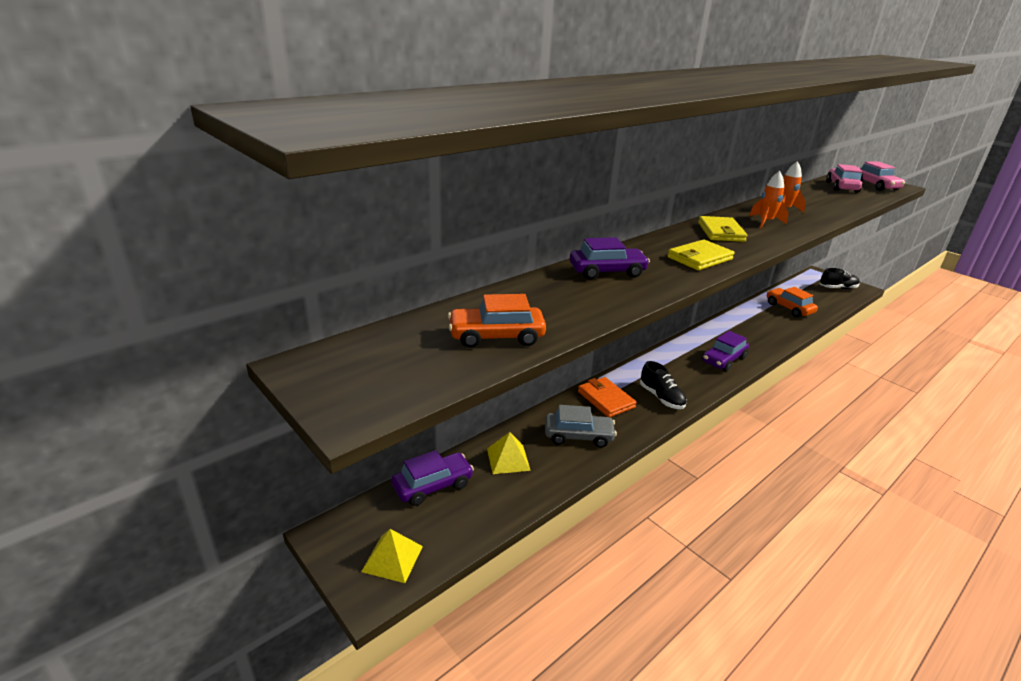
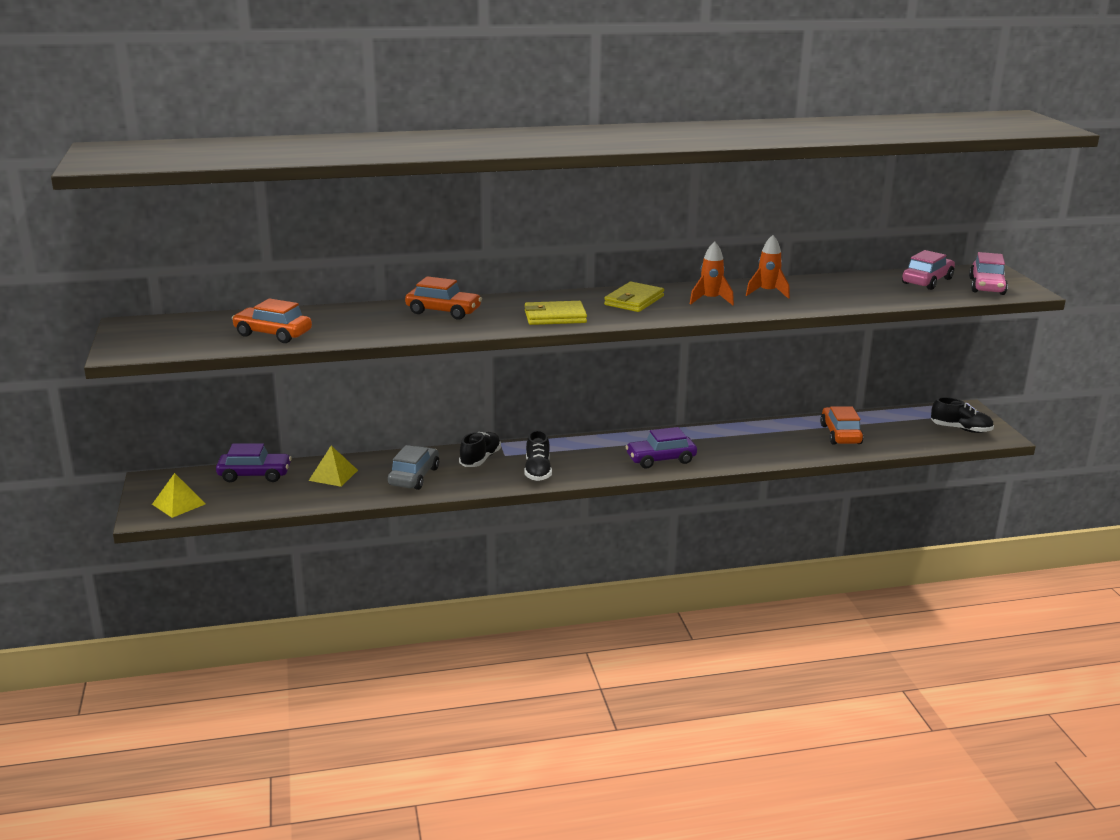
camera: 30 degrees right, 5 degrees down
grey car [545,405,617,448] -> grey car turned 105 degrees counterclockwise [388,445,439,490]
purple car [570,237,650,279] -> orange car [405,276,482,320]
orange wallet [578,377,637,417] -> black shoe [459,432,501,467]

